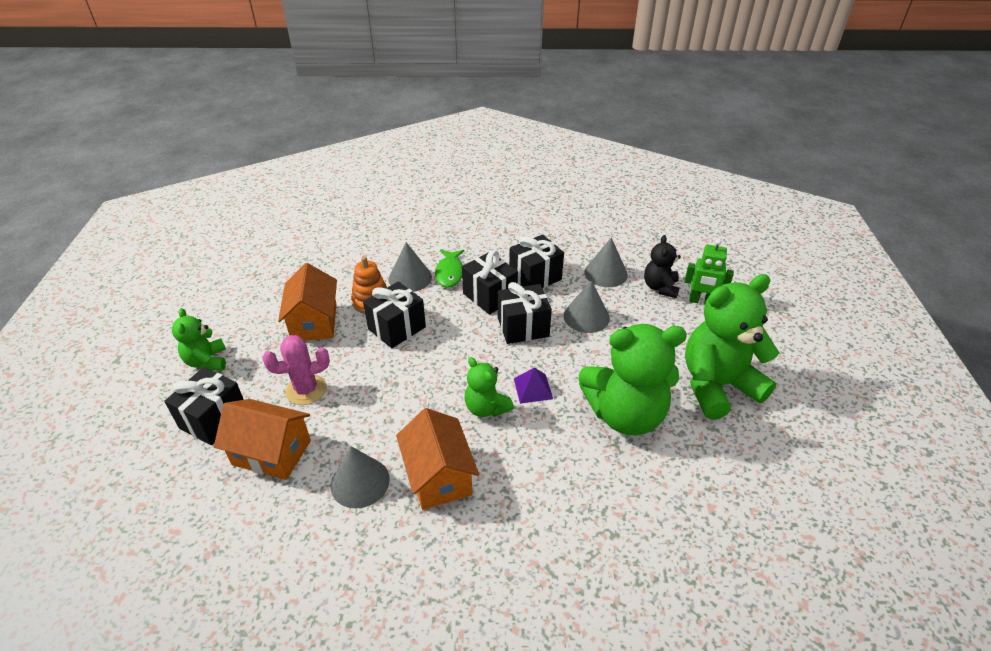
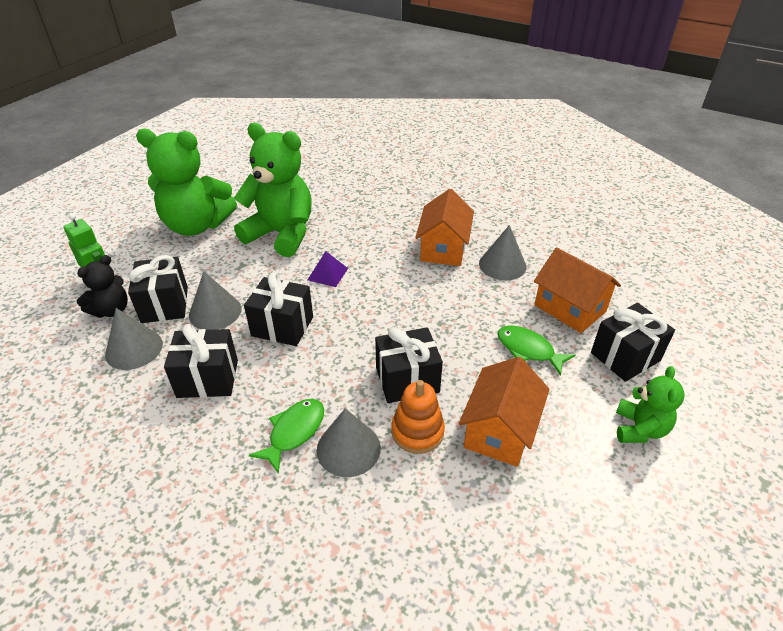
camera: 150 degrees left, 0 degrees up
pink cactus [262,335,330,405] -> green fish [497,325,576,376]
black gift [462,250,518,315] -> black gift moved to [128,255,188,323]
green teddy bear [464,357,514,417] -> none

